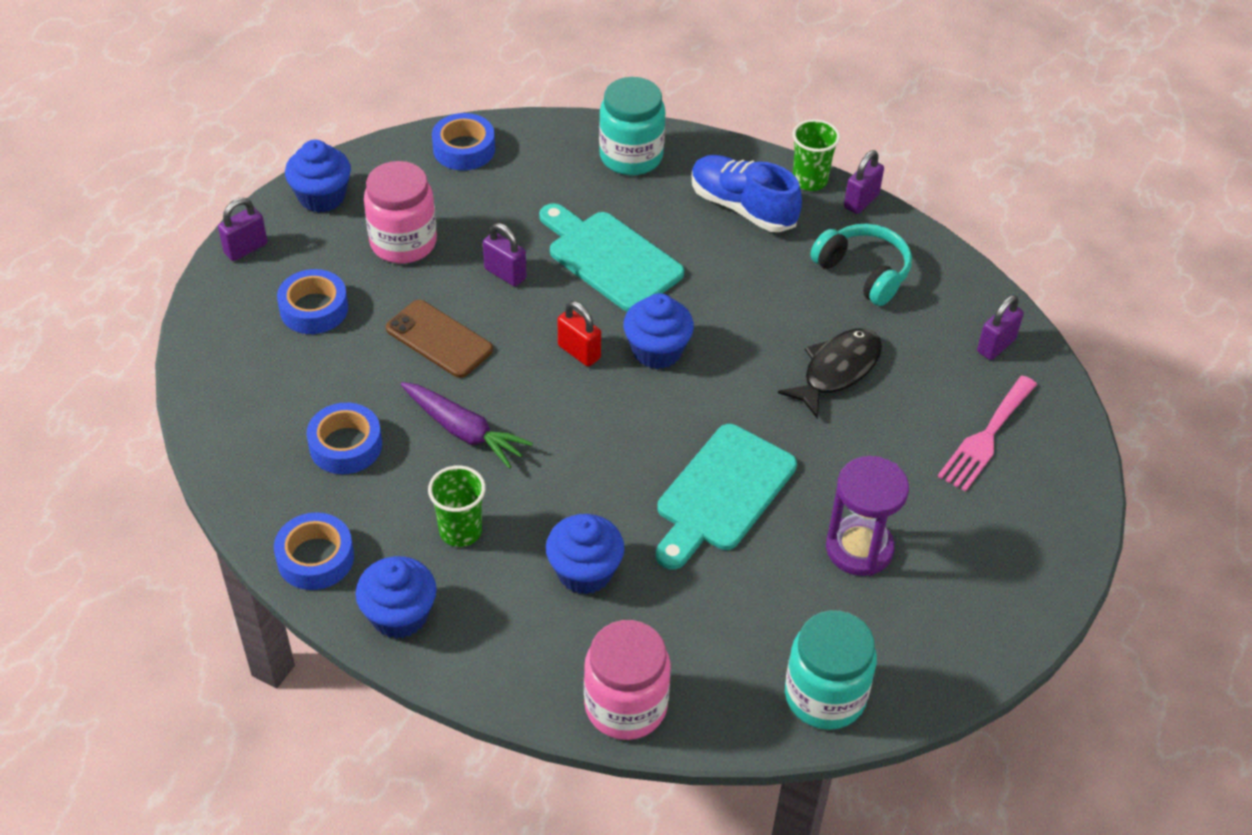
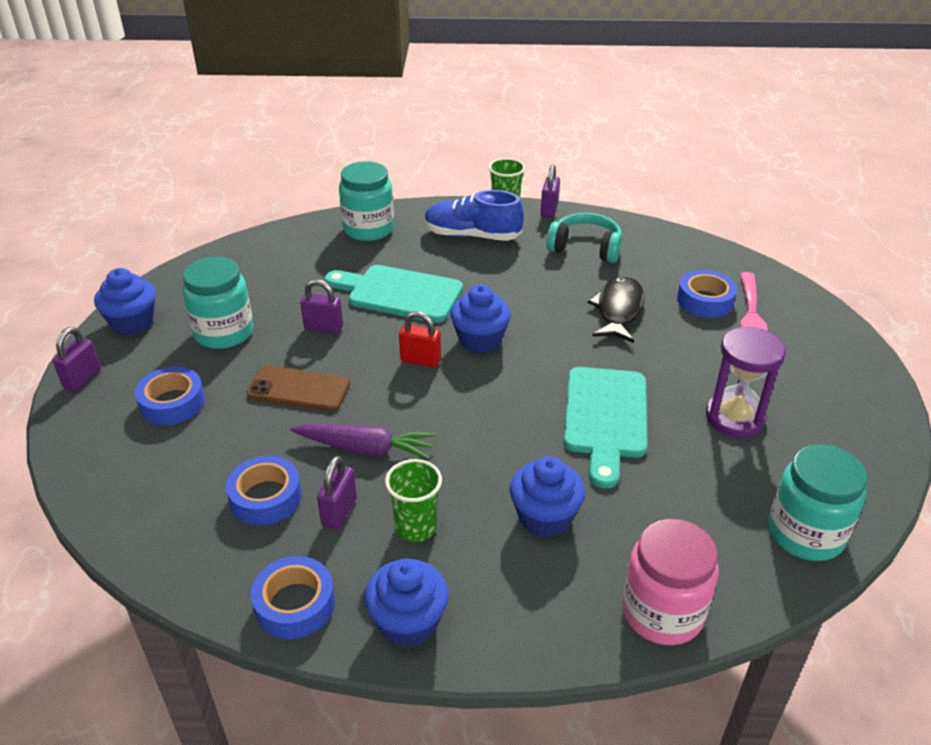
camera: 25 degrees left, 10 degrees down
pink jar [364,161,437,263] -> turquoise jar [183,257,254,349]
blue tape [432,113,495,170] -> blue tape moved to [677,270,737,318]
purple padlock [977,295,1024,360] -> purple padlock moved to [317,456,357,529]

